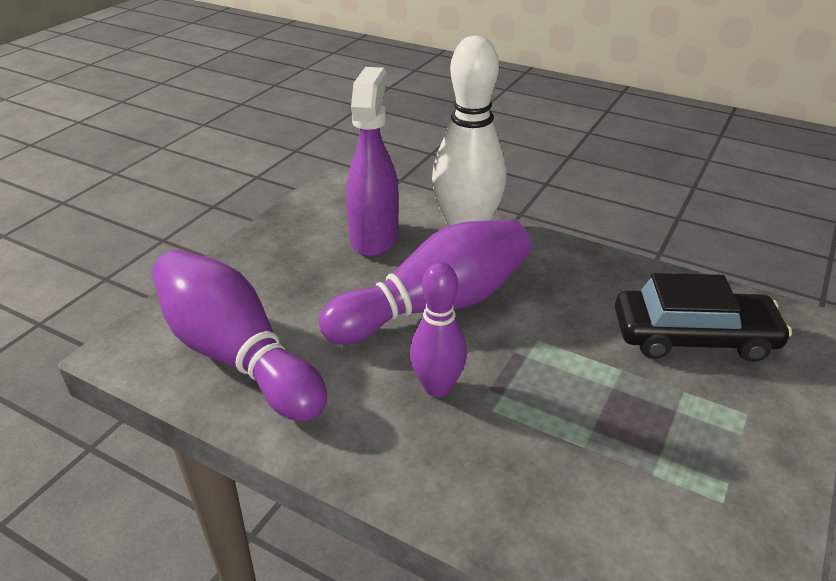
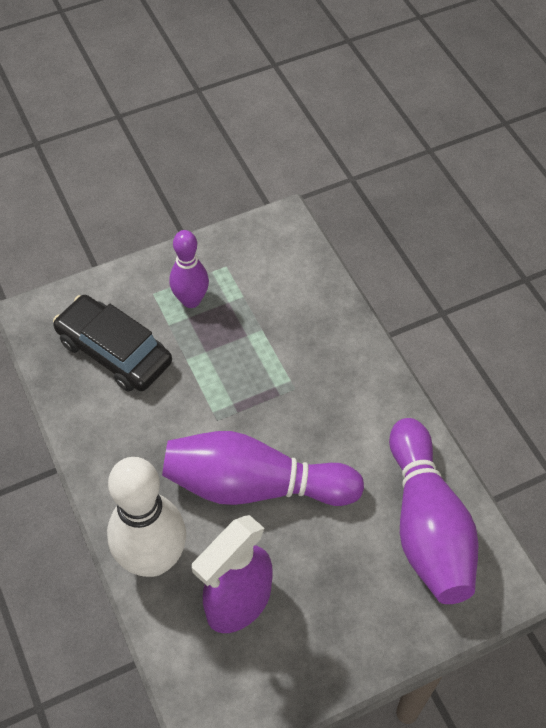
camera: 145 degrees left, 20 degrees up
purple bowling pin [410,262,467,397] -> purple bowling pin moved to [169,230,209,308]

